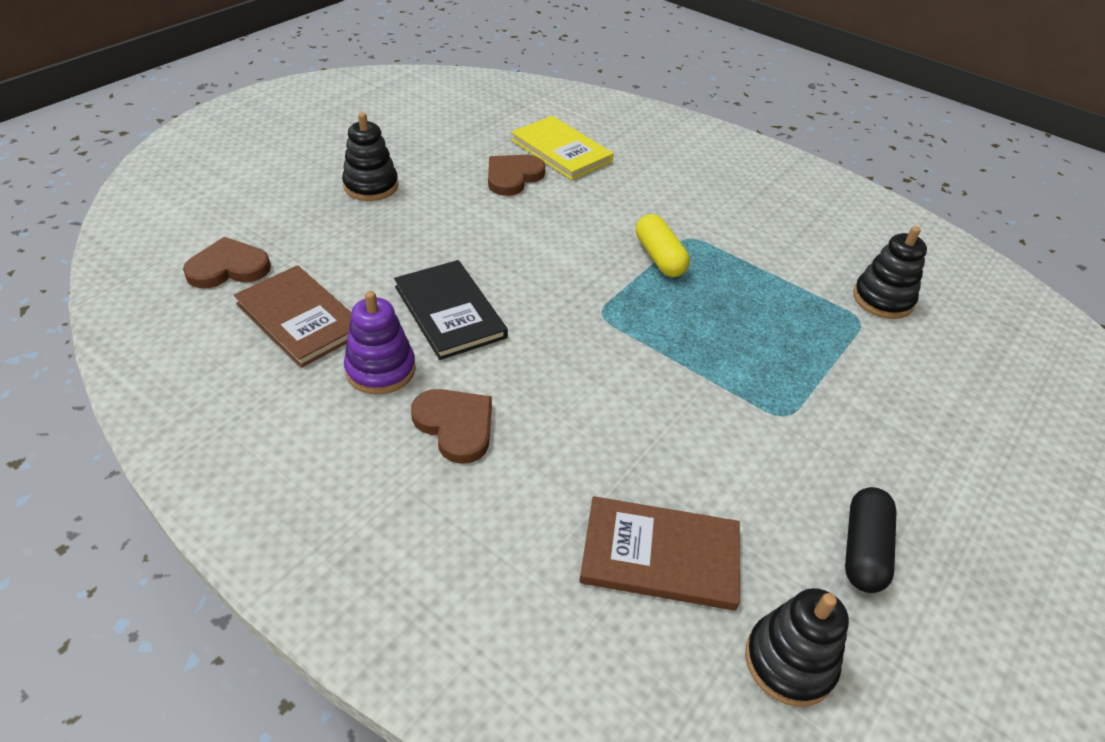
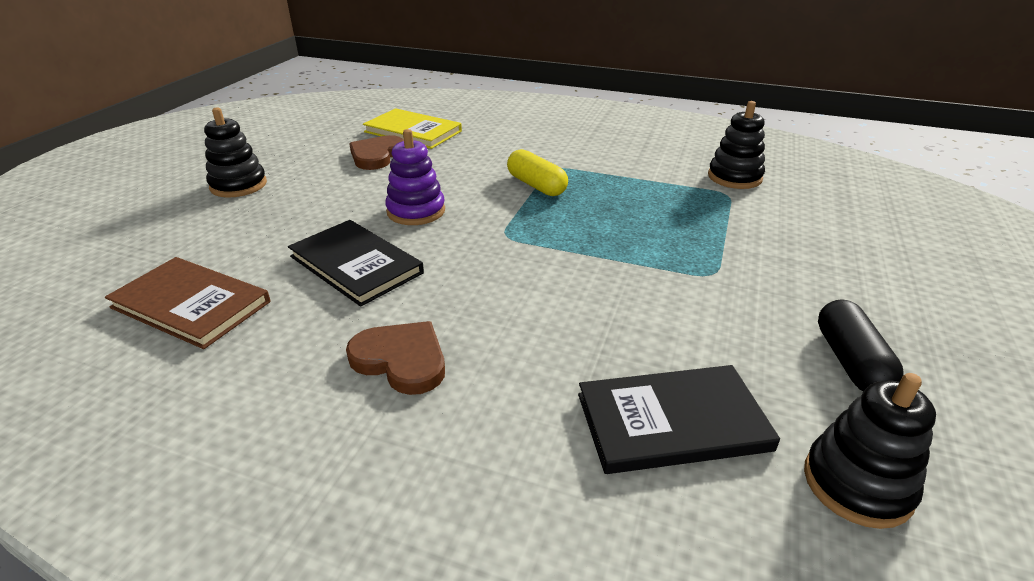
camera: 15 degrees left, 10 degrees down
brown heart [183,237,271,288] -> none
purple stacking toy [344,291,416,395] -> purple stacking toy moved to [385,129,445,225]
brown book [579,496,740,611] -> black book [578,365,780,474]

